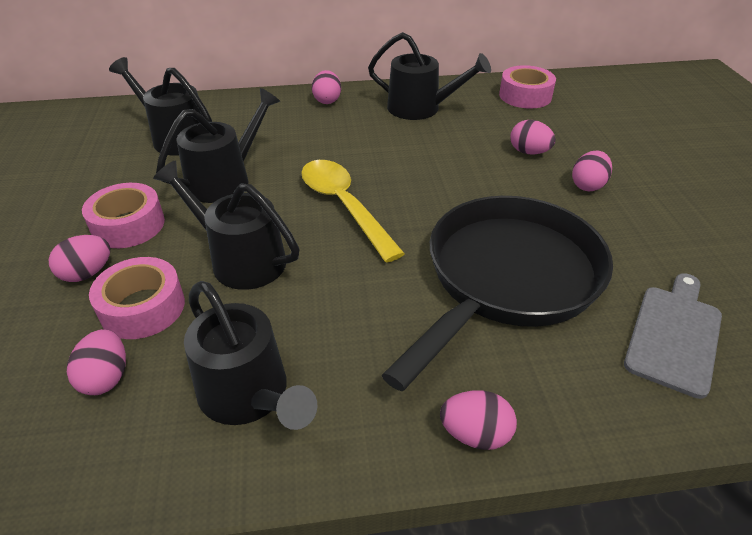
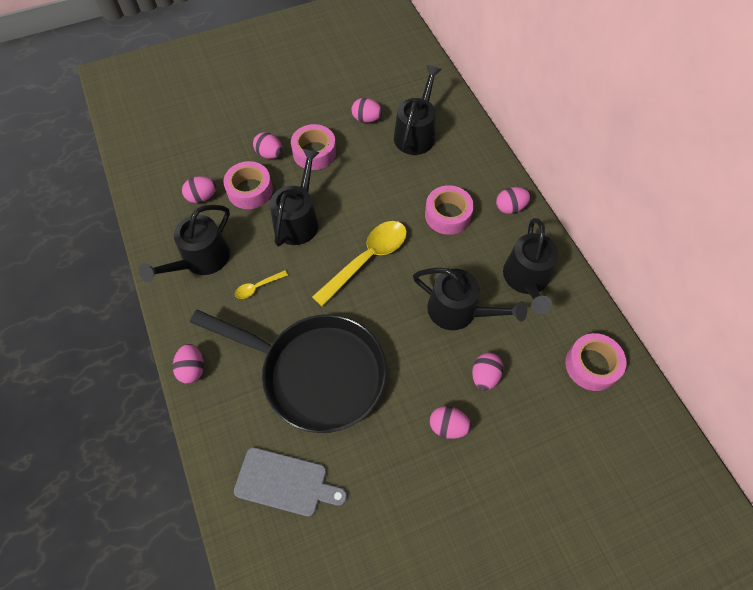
camera: 75 degrees right, 20 degrees up
black watering can [156,88,280,203] -> black watering can moved to [413,268,527,330]
none -> yellow spoon [235,270,288,299]
none -> pink egg [351,98,383,123]
none -> pink tape [425,185,474,235]

